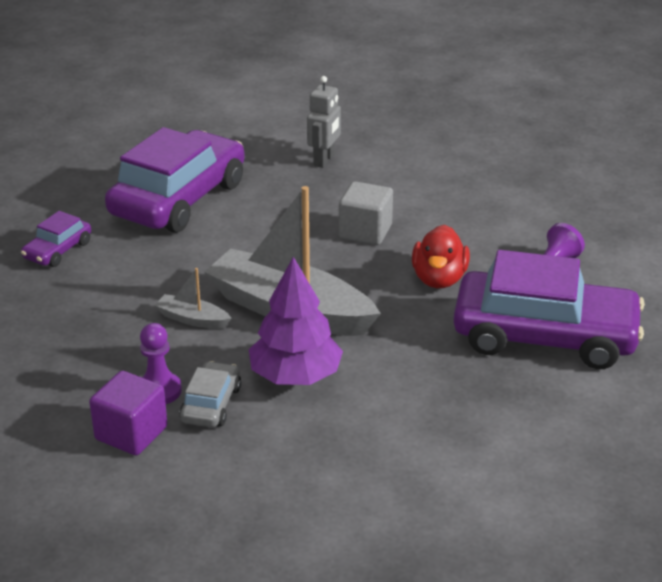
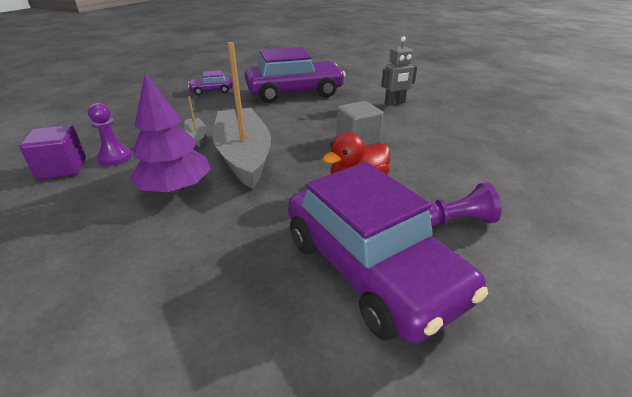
camera: 45 degrees right, 0 degrees up
grey car [179,361,241,428] -> none

